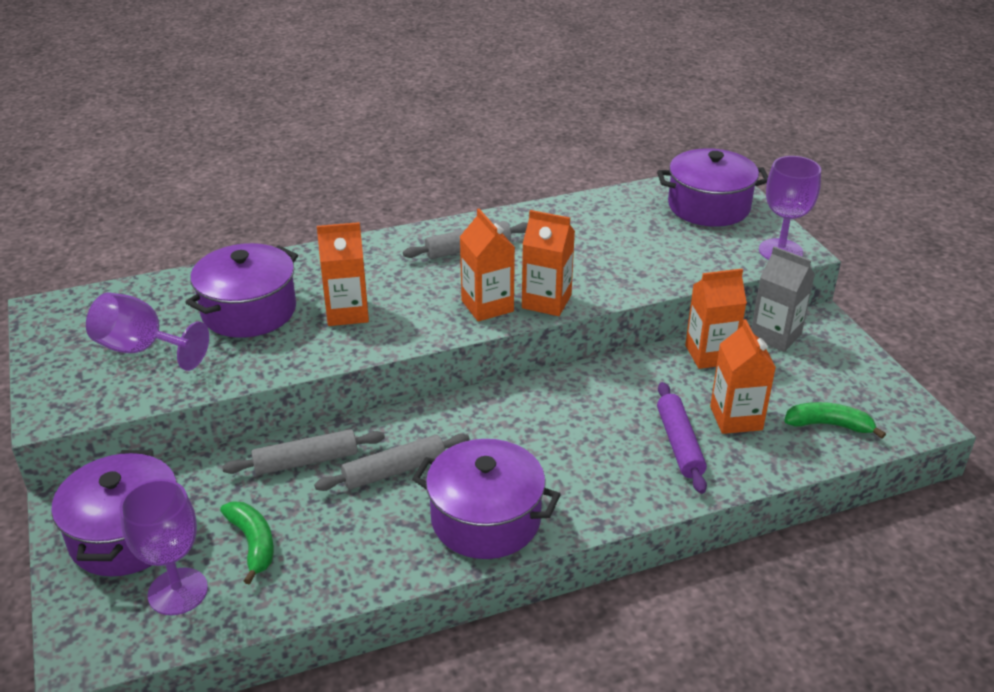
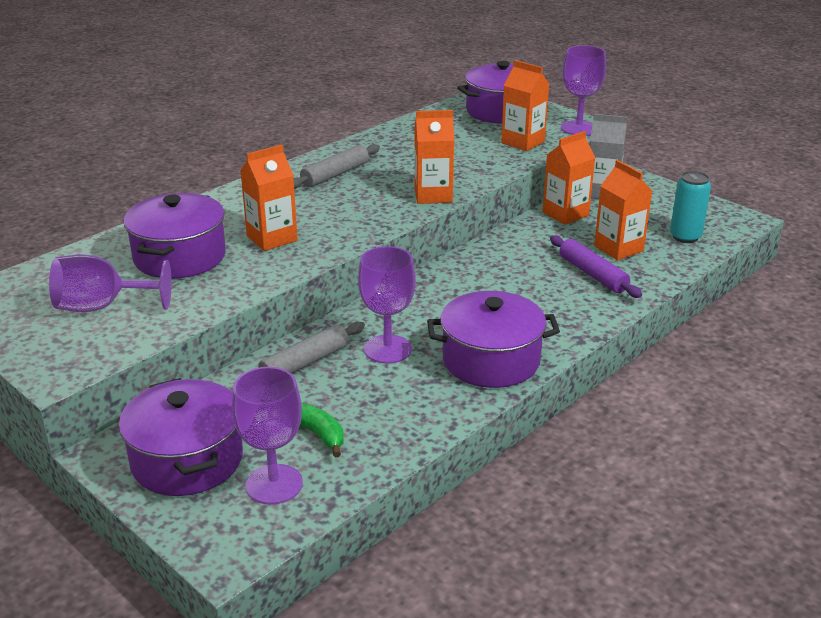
camera: 25 degrees left, 5 degrees down
grey rolling pin [314,434,470,491] -> purple goblet [358,246,416,364]
orange carton [460,209,515,321] -> orange carton moved to [501,60,549,151]
green banana [784,402,886,439] -> turquoise can [670,171,711,243]

